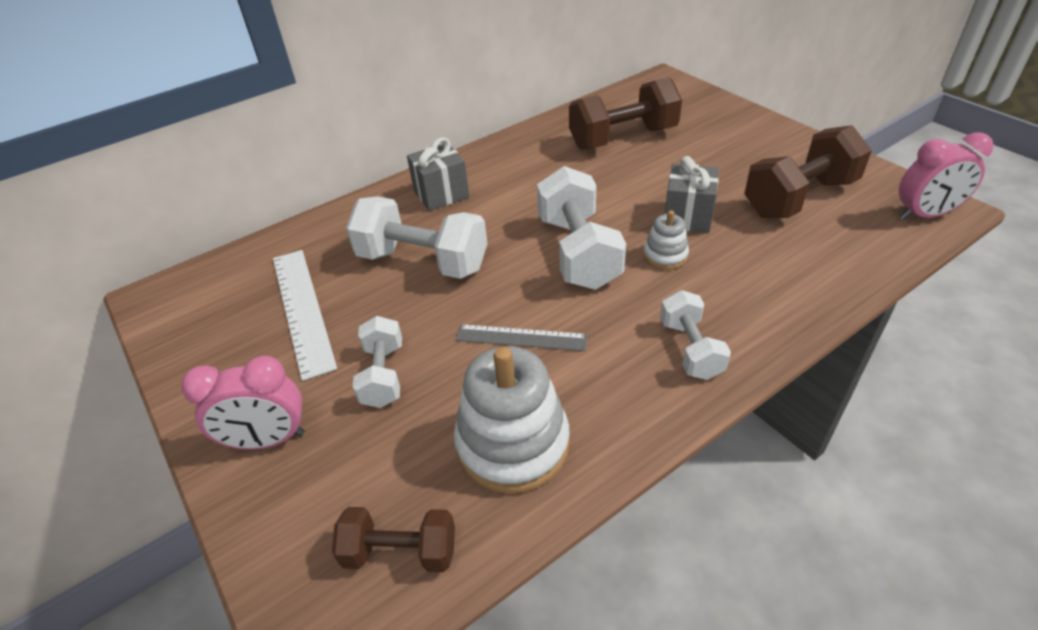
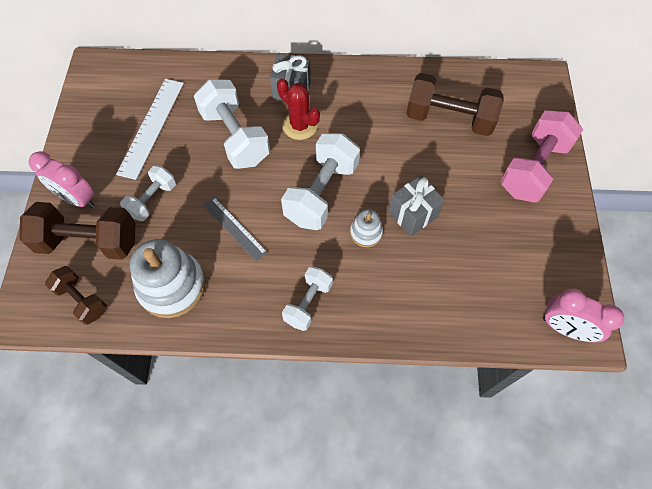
camera: 35 degrees right, 20 degrees up
brown dumbbell [744,125,872,218] -> brown dumbbell moved to [20,202,136,260]
none -> red cactus [277,78,320,140]
none -> pink dumbbell [500,110,583,202]

